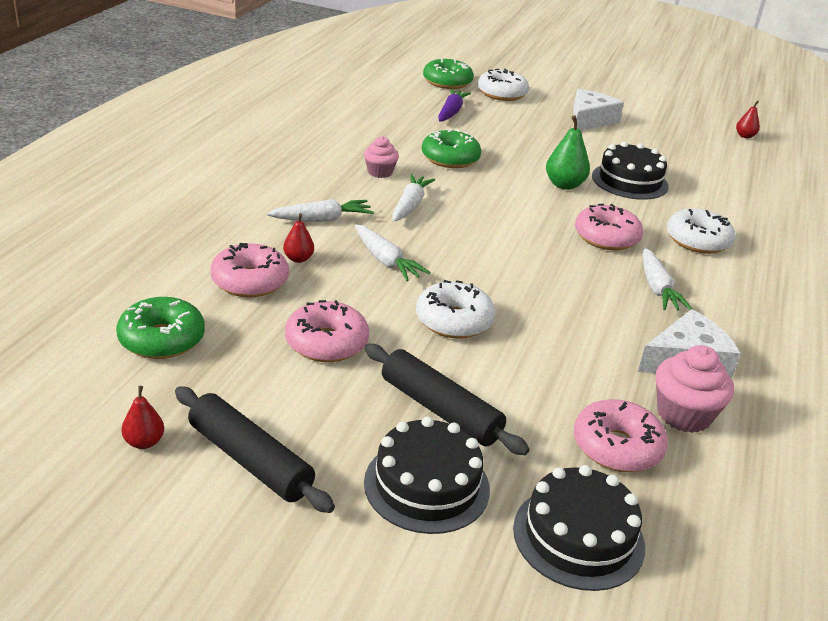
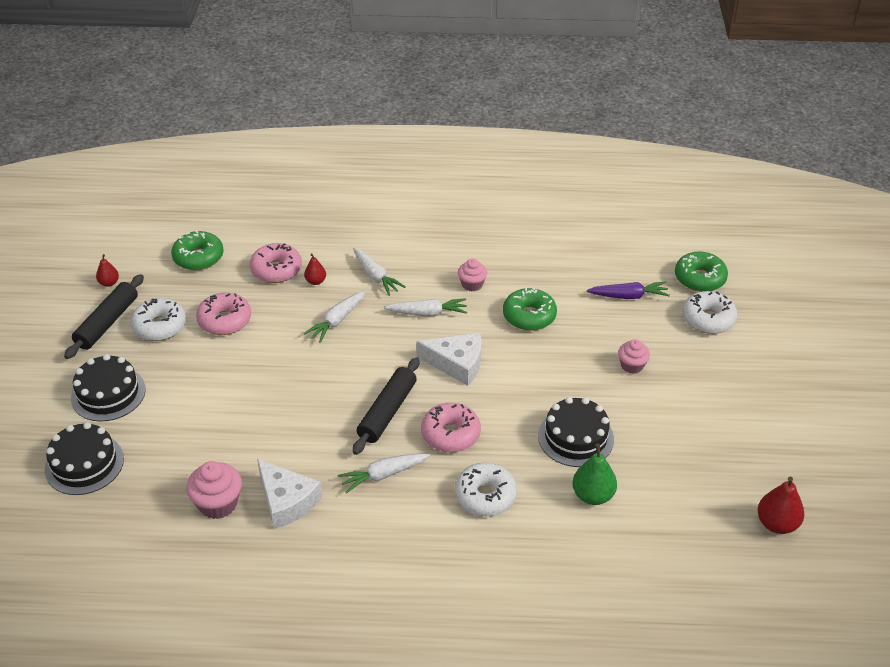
camera: 75 degrees right, 10 degrees up
black rolling pin [365,344,530,455] -> black rolling pin moved to [352,357,419,455]
white donut [416,280,495,339] -> white donut moved to [130,298,186,341]
green pear [546,115,590,190] -> green pear moved to [572,443,617,505]
white cheese [573,89,624,131] -> white cheese moved to [416,333,481,386]
pink donut [574,399,668,472] -> none
red pear [736,101,760,138] -> red pear [758,476,805,534], size x1.68
none -> pink cupcake [618,339,650,374]

